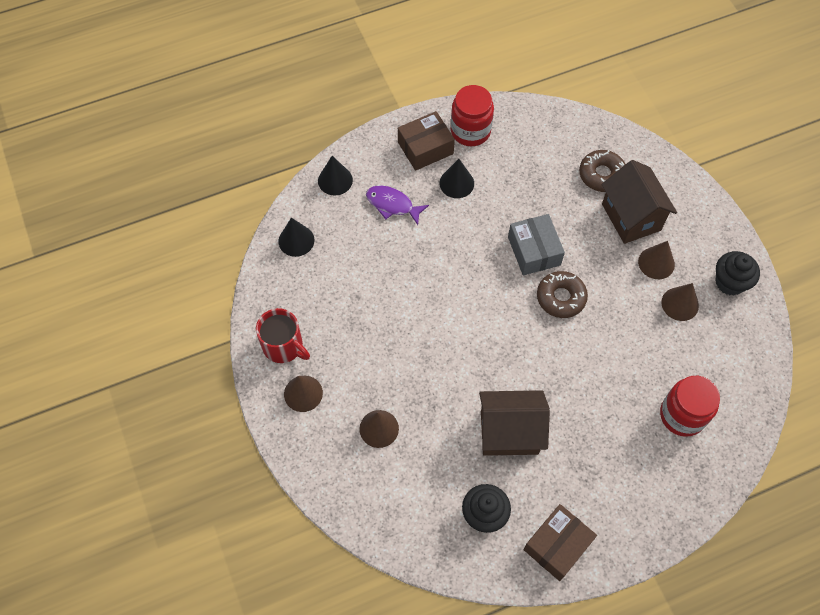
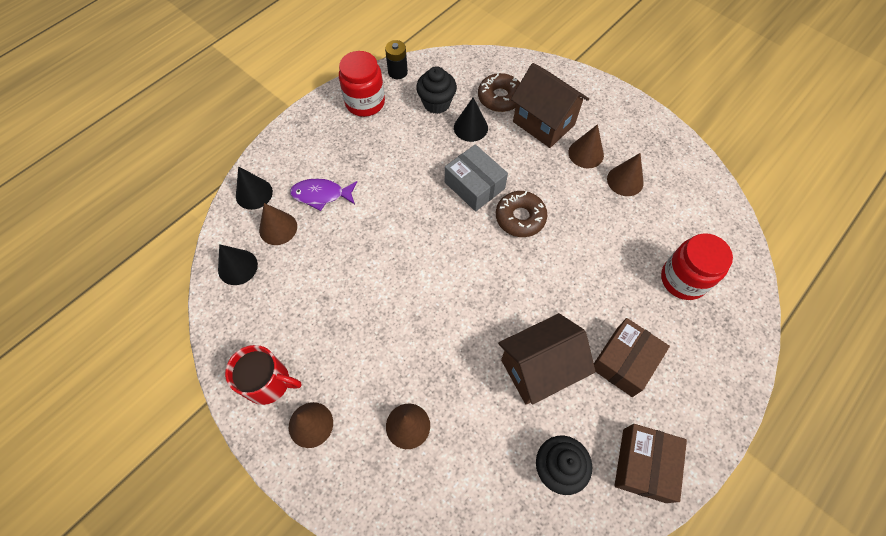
camera: 25 degrees left, 0 degrees up
brown box [398,111,455,171] -> brown box moved to [594,318,670,397]
black cone [439,159,474,198] -> black cone moved to [454,98,488,142]
black cupcake [715,251,760,296] -> black cupcake moved to [416,66,457,114]
none -> brown cone [259,203,297,245]
none -> black battery [385,40,408,79]

